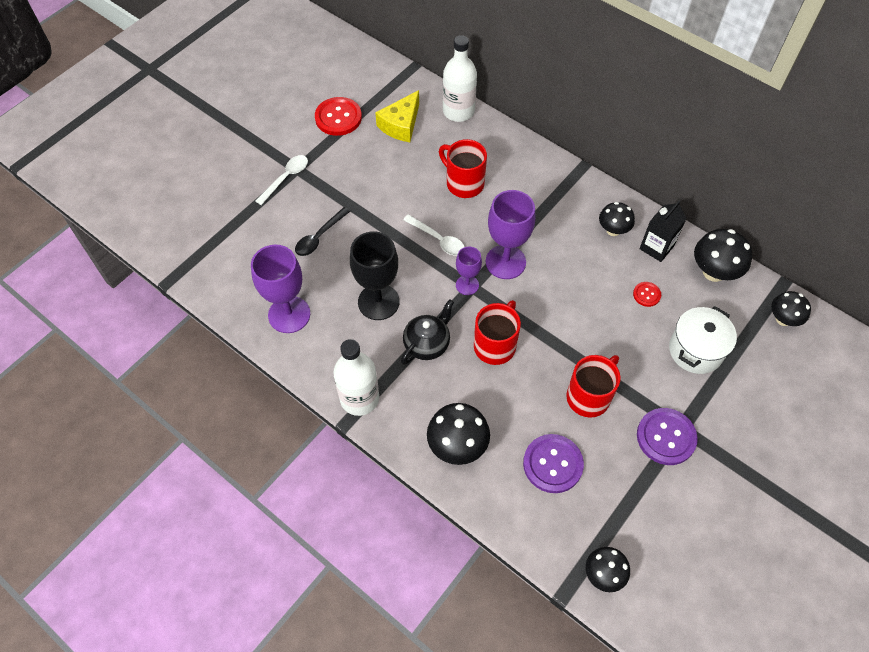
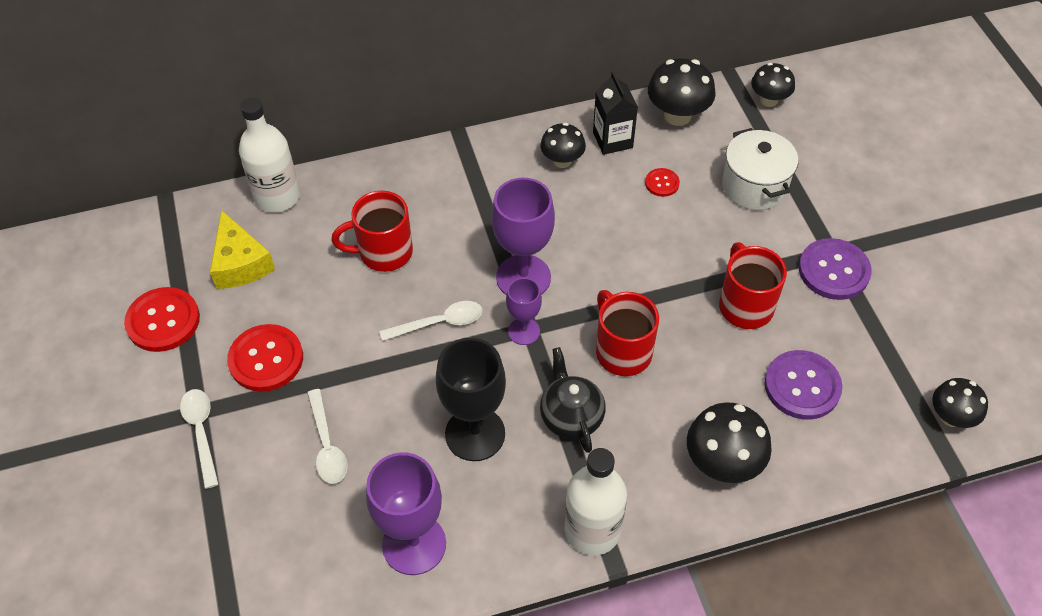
camera: 55 degrees left, 5 degrees down
black spoon [295,207,350,256] -> white spoon [307,389,348,484]
none -> red button [227,324,303,392]

